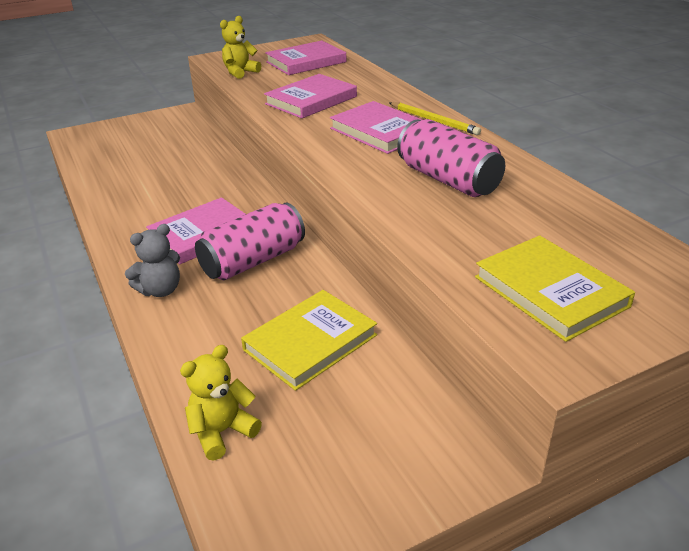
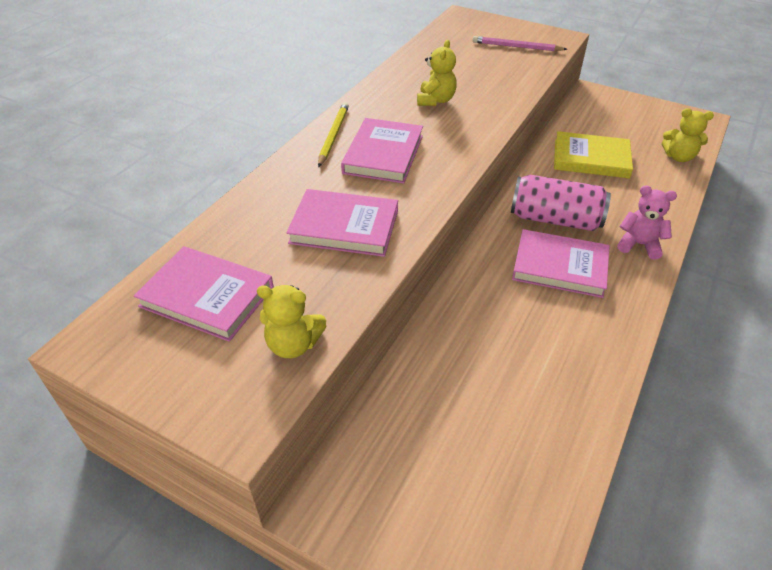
camera: 125 degrees left, 10 degrees up
grey teddy bear [125,224,180,297] -> pink teddy bear [618,185,677,260]
pink can [397,119,505,197] -> yellow teddy bear [417,40,457,106]
yellow book [475,235,635,342] -> pink pencil [473,36,567,51]

